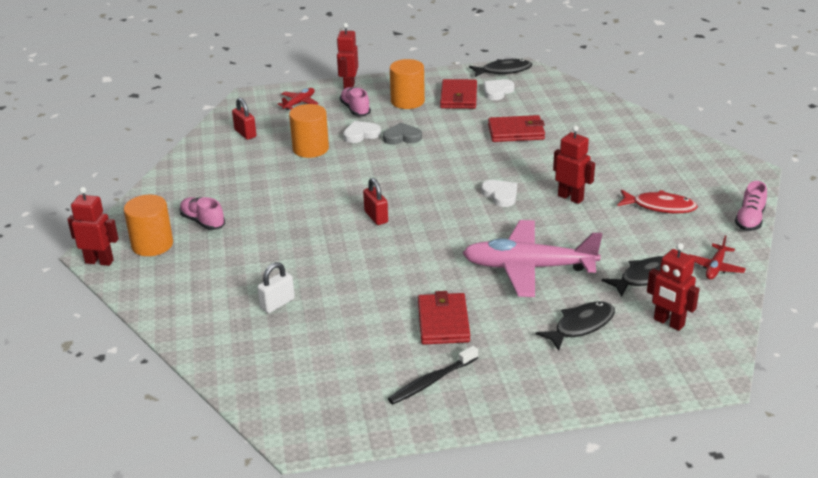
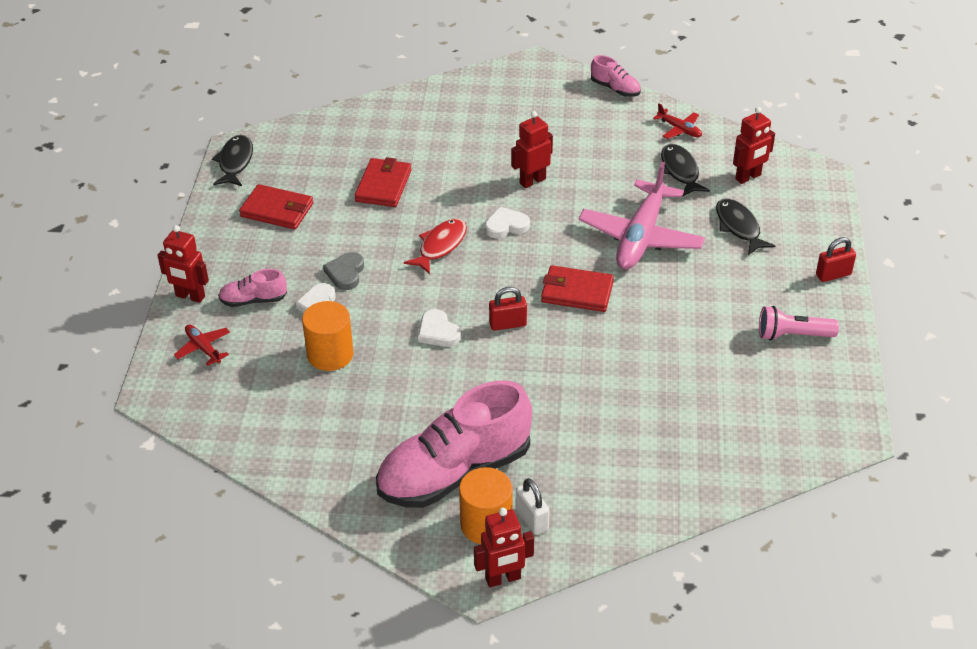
camera: 75 degrees left, 10 degrees up
red robot [67,187,119,266] -> red robot turned 135 degrees counterclockwise [474,508,534,587]
pink shoe [180,197,225,230] -> pink shoe [376,380,532,508], size x2.25
red padlock [232,98,256,140] -> red padlock moved to [816,237,856,282]
white padlock [257,262,295,313] -> white padlock moved to [516,478,550,535]
black toothbrush [388,346,478,404] -> pink flashlight [759,306,839,340]
orange cylinder [390,59,425,109] -> none
red wallet [418,291,470,344] -> red wallet moved to [541,265,614,312]
white heart [484,79,514,100] -> white heart moved to [418,309,461,347]
red fish [618,190,698,213] -> red fish moved to [404,218,467,274]

